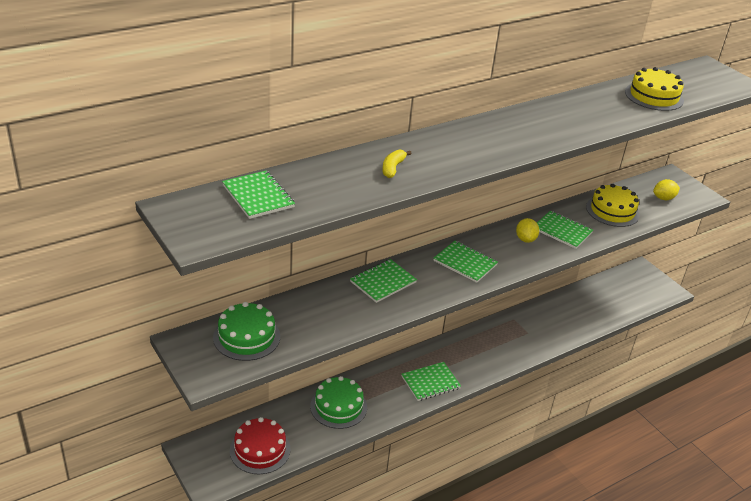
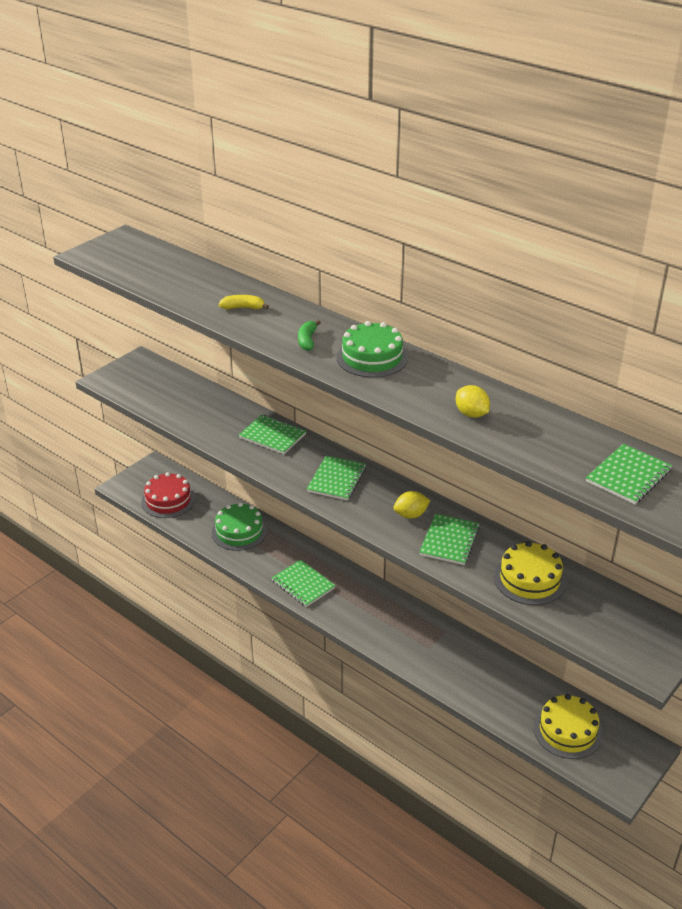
camera: 75 degrees right, 0 degrees up
green cake [213,302,280,361] -> green cake moved to [337,321,408,378]
green notebook [222,170,295,219] -> green notebook moved to [586,444,672,504]
yellow cake [625,67,684,111] -> yellow cake moved to [534,694,602,759]
yellow lemon [653,179,680,200] -> yellow lemon moved to [456,385,490,418]
none -> green banana [298,320,321,351]

